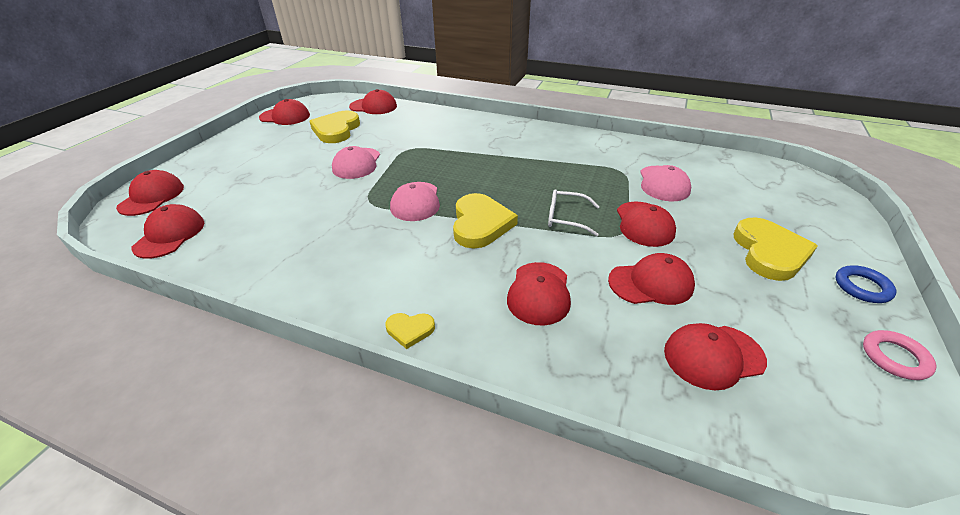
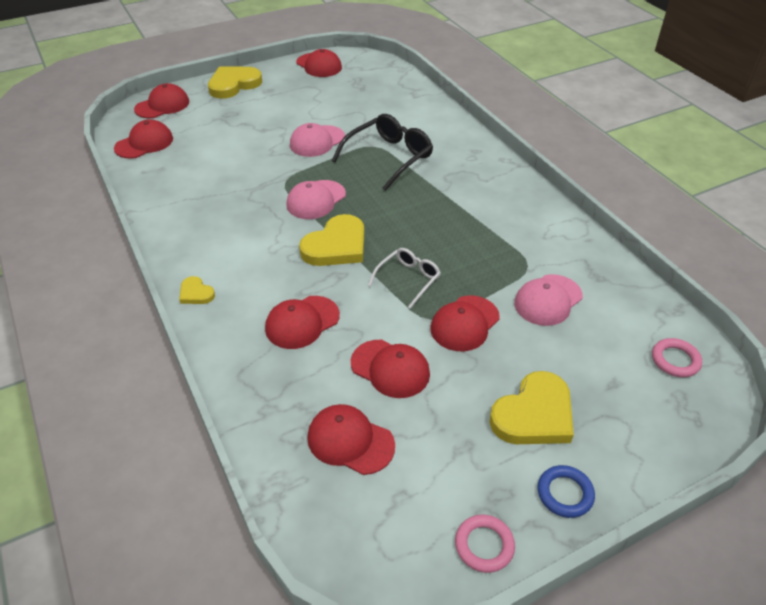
camera: 40 degrees right, 5 degrees up
yellow heart [309,111,360,143] -> yellow heart moved to [208,66,262,99]
red cap [349,89,397,114] -> none
white glasses [548,189,600,236] -> white glasses turned 75 degrees clockwise [368,248,441,309]
none -> black glasses [332,114,433,191]
none -> pink ring [652,338,702,377]

